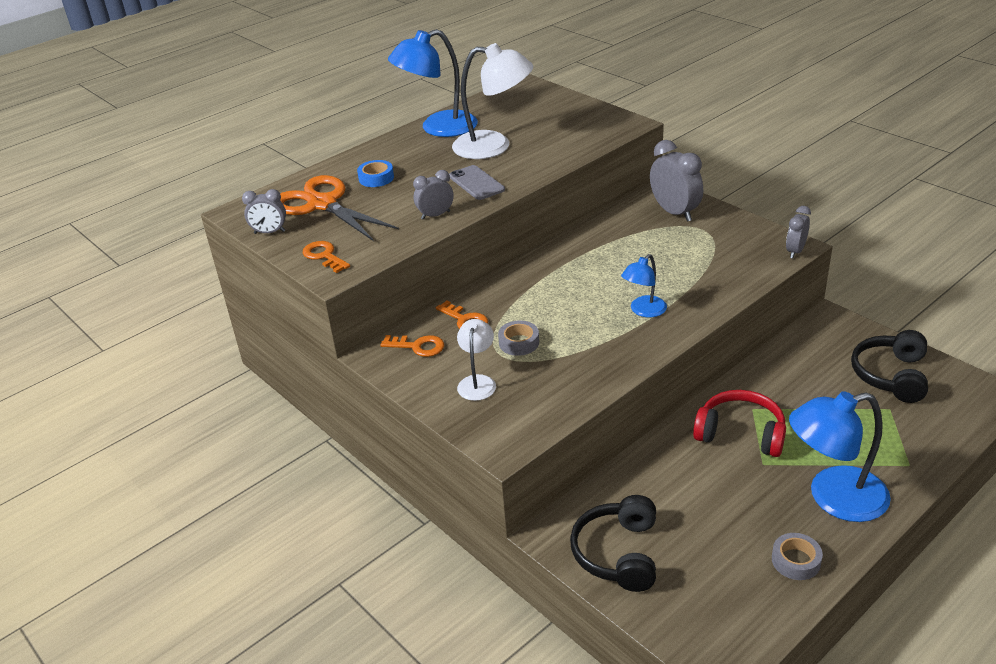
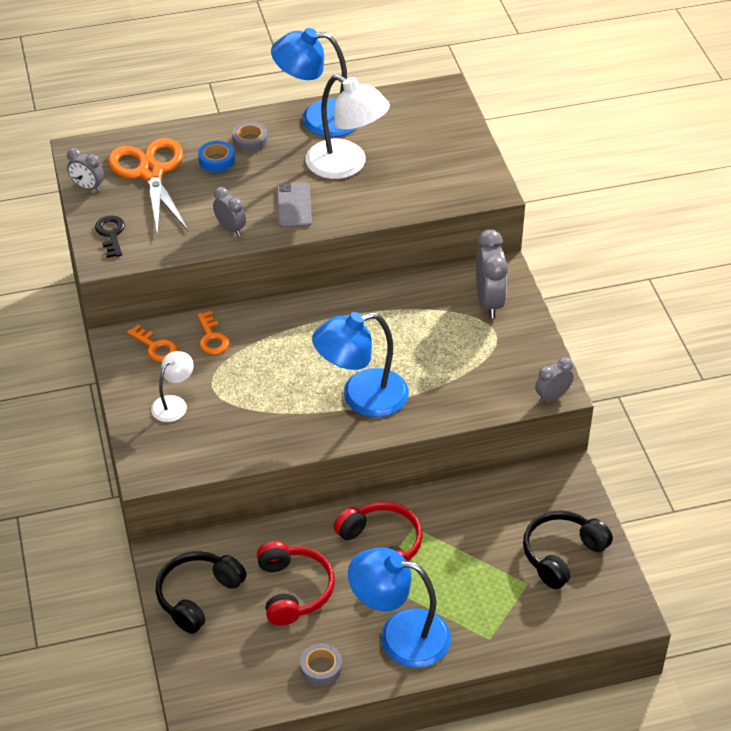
camera: 25 degrees right, 10 degrees up
orange key [303,241,350,273] -> black key [95,216,125,258]
grey clock [413,170,453,220] -> grey clock turned 45 degrees clockwise [213,187,246,236]
grey tape [498,321,539,356] -> grey tape moved to [232,121,268,153]
blue lamp [621,254,667,317] -> blue lamp [312,312,409,417], size x1.85
none -> red headphones [257,541,335,626]

